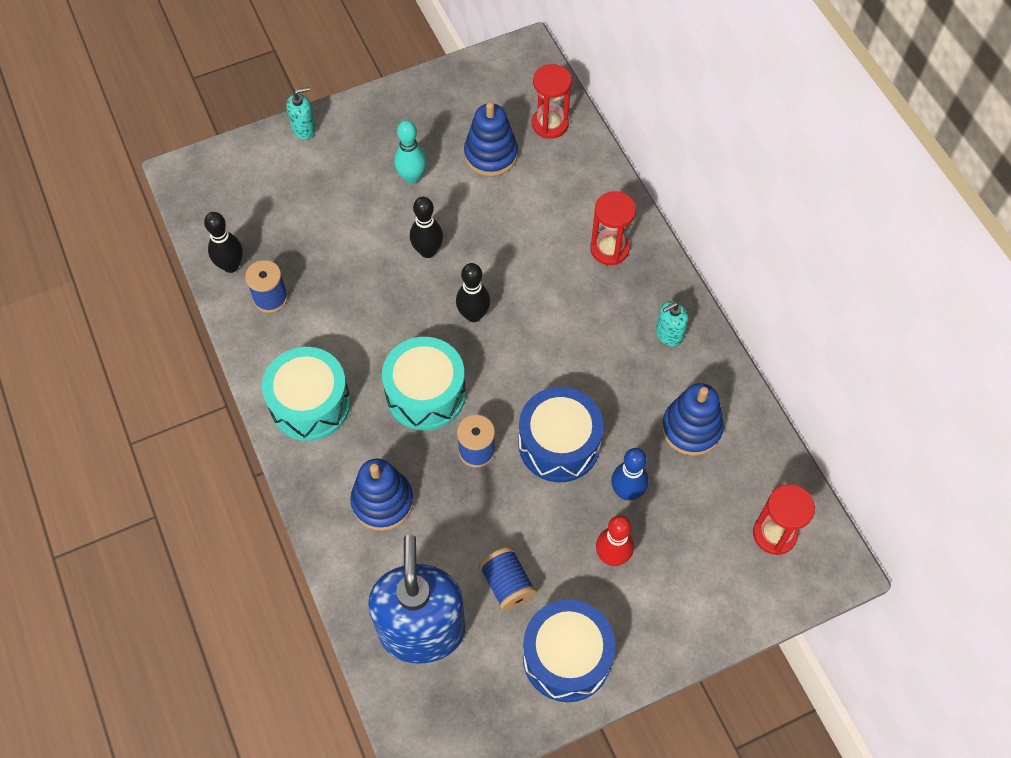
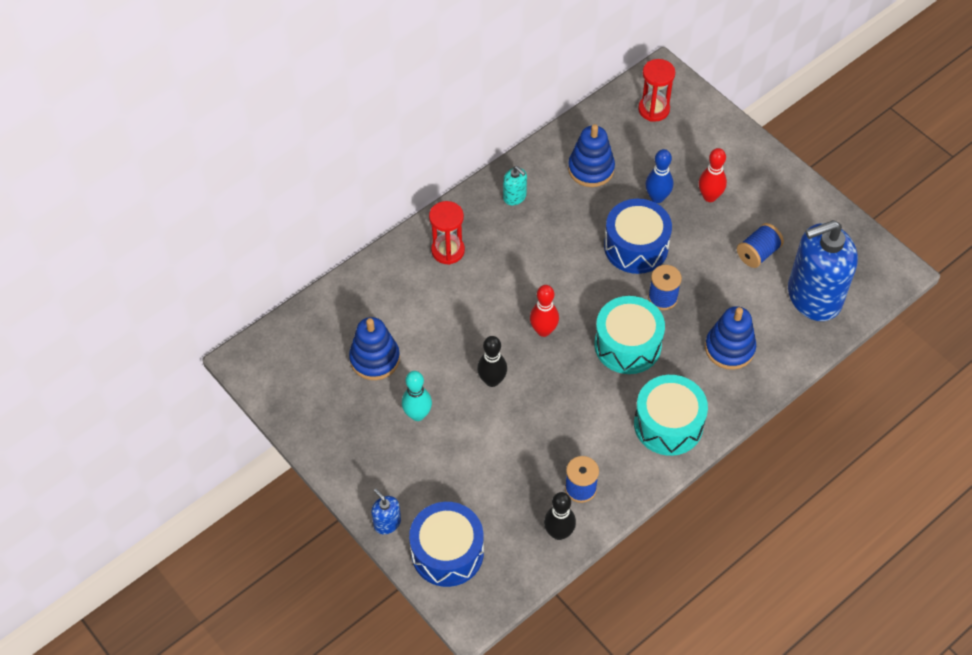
camera: 105 degrees left, 5 degrees down
turquoise soap dispenser [286,87,316,140] -> blue soap dispenser [371,488,401,534]
black bowling pin [456,263,490,322] -> red bowling pin [530,285,559,337]
blue drum [523,599,616,702] -> blue drum moved to [409,502,484,587]
red hourglass [532,64,572,139] -> none

